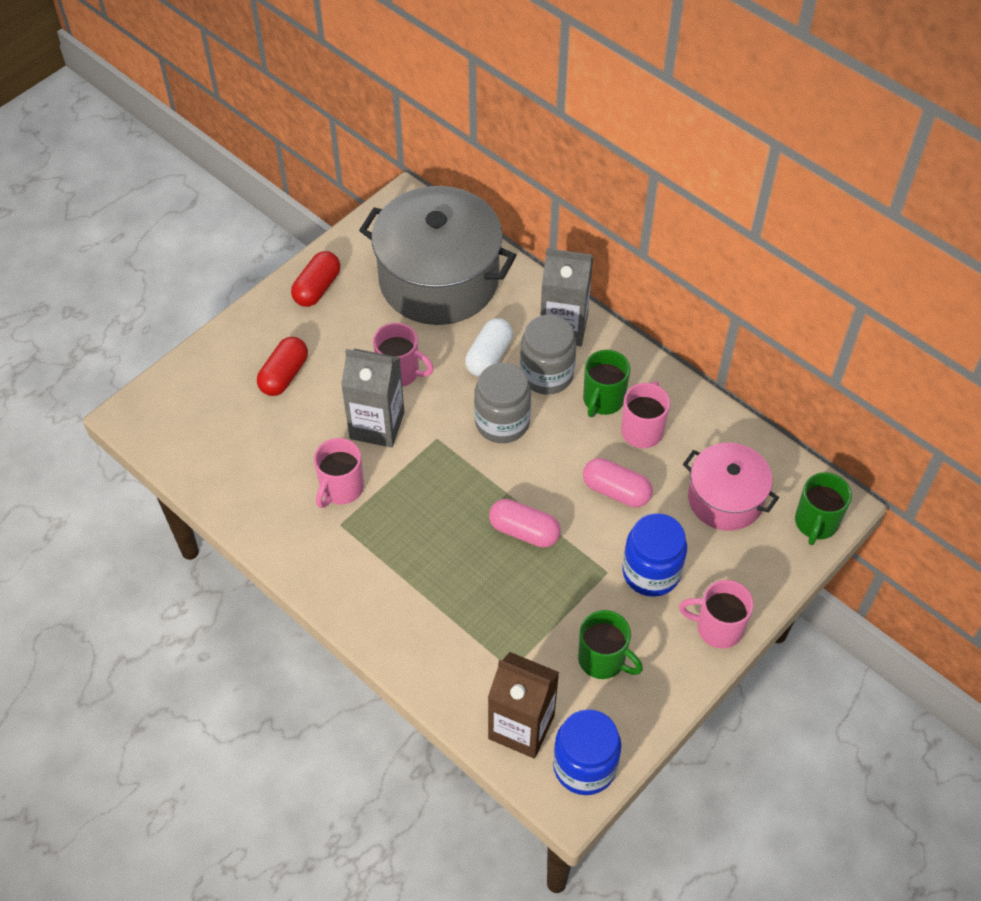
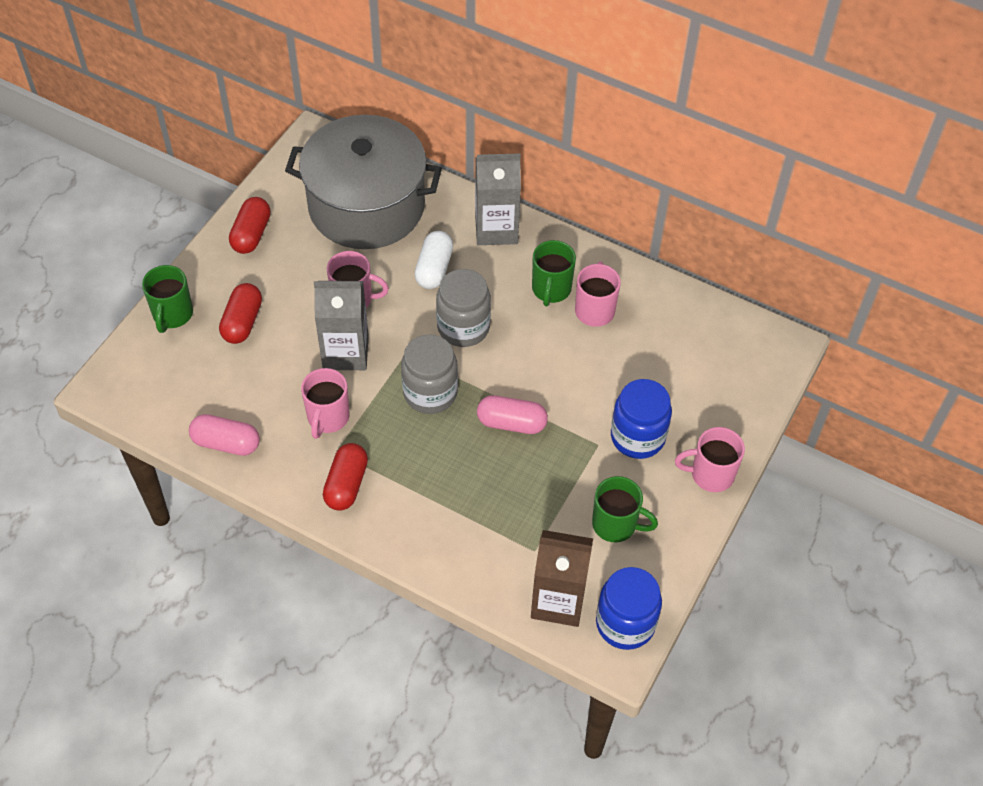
camera: 15 degrees left, 0 degrees up
grey jar [520,315,576,395] -> grey jar moved to [401,335,458,414]
pink capsule [583,458,653,507] -> pink capsule moved to [189,414,260,456]
pink pot [683,443,779,531] -> none
green mug [795,472,852,545] -> green mug moved to [142,265,193,333]
none -> red capsule [323,443,368,511]

